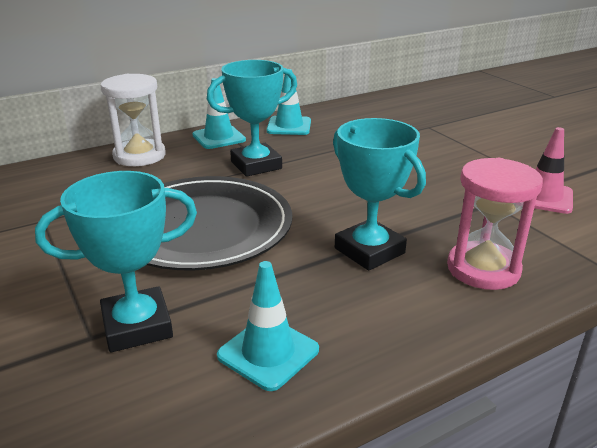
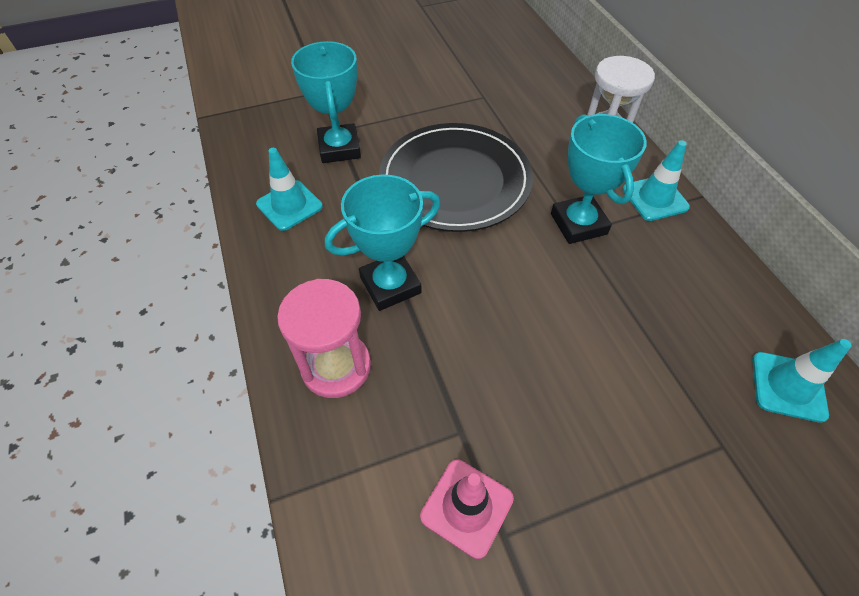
camera: 100 degrees right, 25 degrees up
turquoise traffic cone [267,69,311,135] -> turquoise traffic cone moved to [752,339,852,423]

